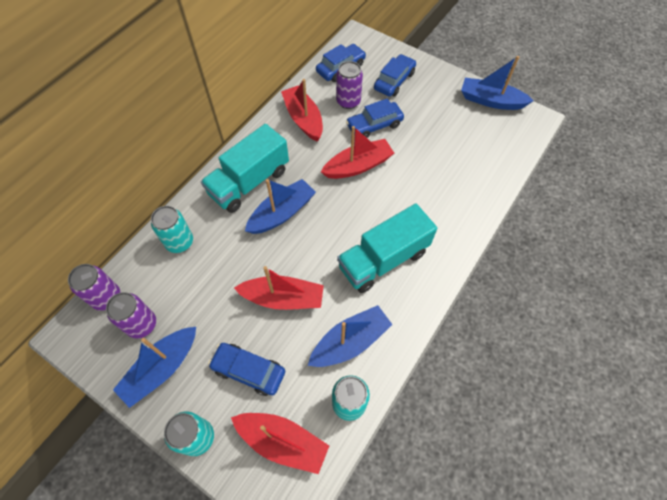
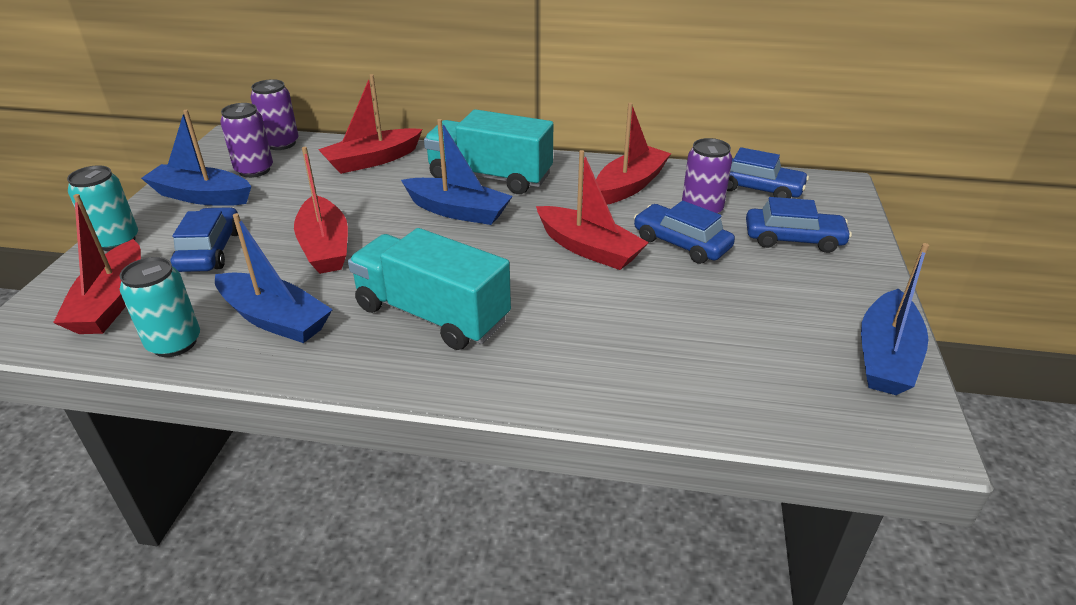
camera: 65 degrees right, 25 degrees down
turquoise can [151,206,193,253] -> red boat [318,74,423,174]
blue boat [461,56,534,110] -> blue boat turned 150 degrees counterclockwise [861,243,929,395]

